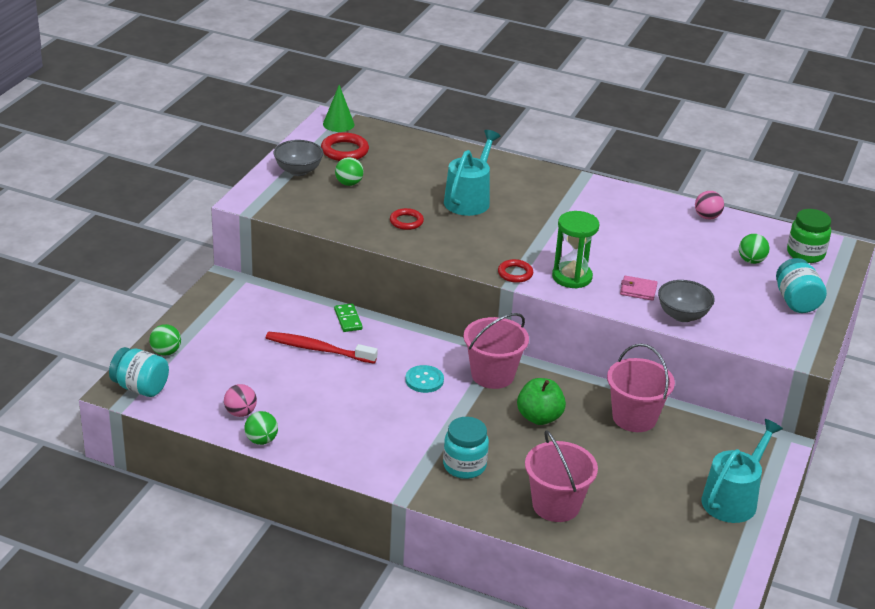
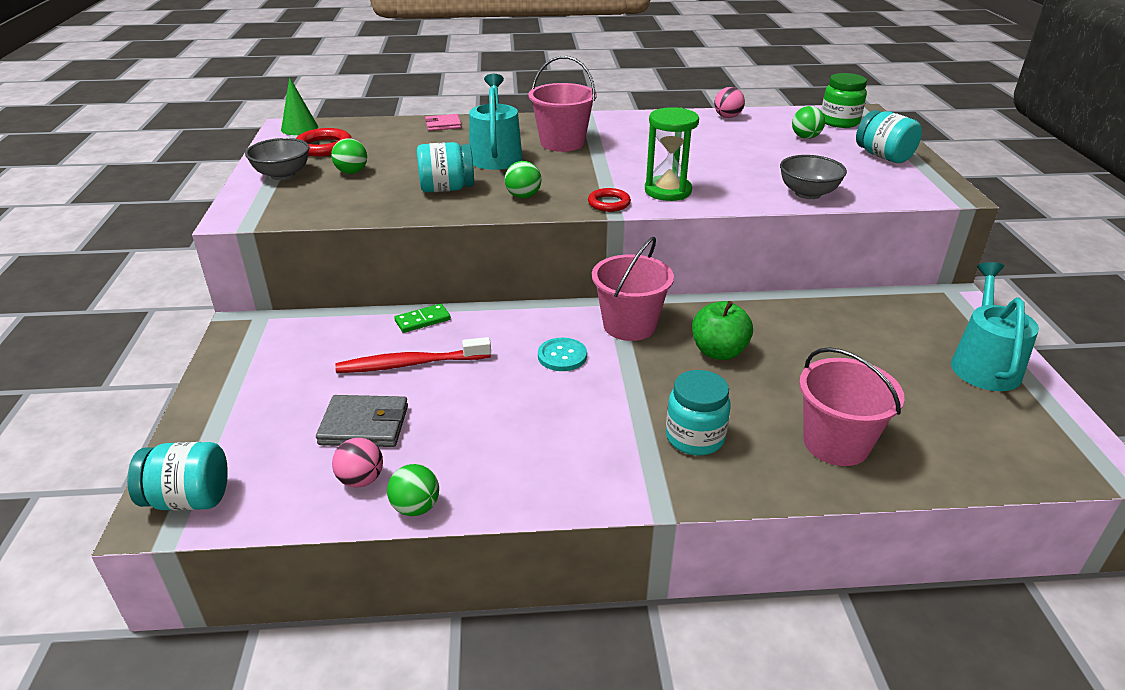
camera: 25 degrees left, 0 degrees up
green ball [149,324,181,355] -> green ball moved to [505,161,541,198]
green domino [334,303,363,332] -> green domino turned 75 degrees counterclockwise [394,304,451,333]
red ring [390,208,424,230] -> turquoise jar [417,142,474,193]
pink bucket [607,344,675,432] -> pink bucket moved to [529,56,597,152]
pink wallet [620,276,658,301] -> pink wallet moved to [425,114,461,131]
none -> grey wallet [316,395,408,447]

